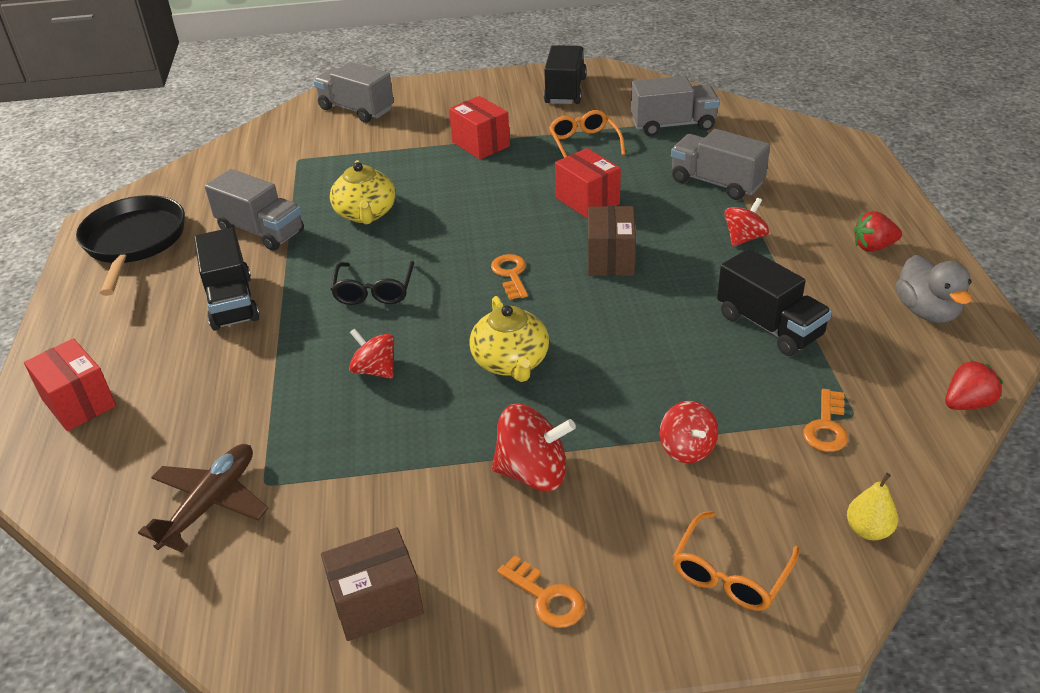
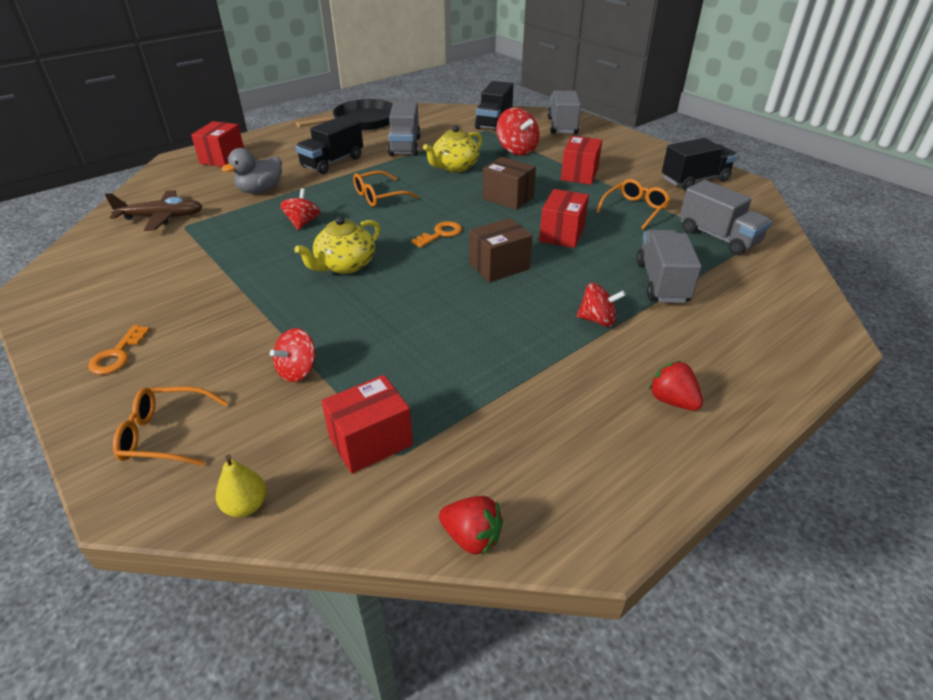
camera: 55 degrees right, 0 degrees up
brown box [321,527,424,641] -> brown box moved to [482,157,536,210]
black glasses [330,261,414,305] -> orange glasses [353,171,419,207]
red spinning top [492,404,576,491] -> red spinning top moved to [496,108,539,155]
black truck [717,248,832,356] -> black truck moved to [475,81,514,131]
orange key [803,389,848,452] -> red box [321,375,413,474]
grey duck [896,255,972,323] -> grey duck moved to [221,148,282,194]

